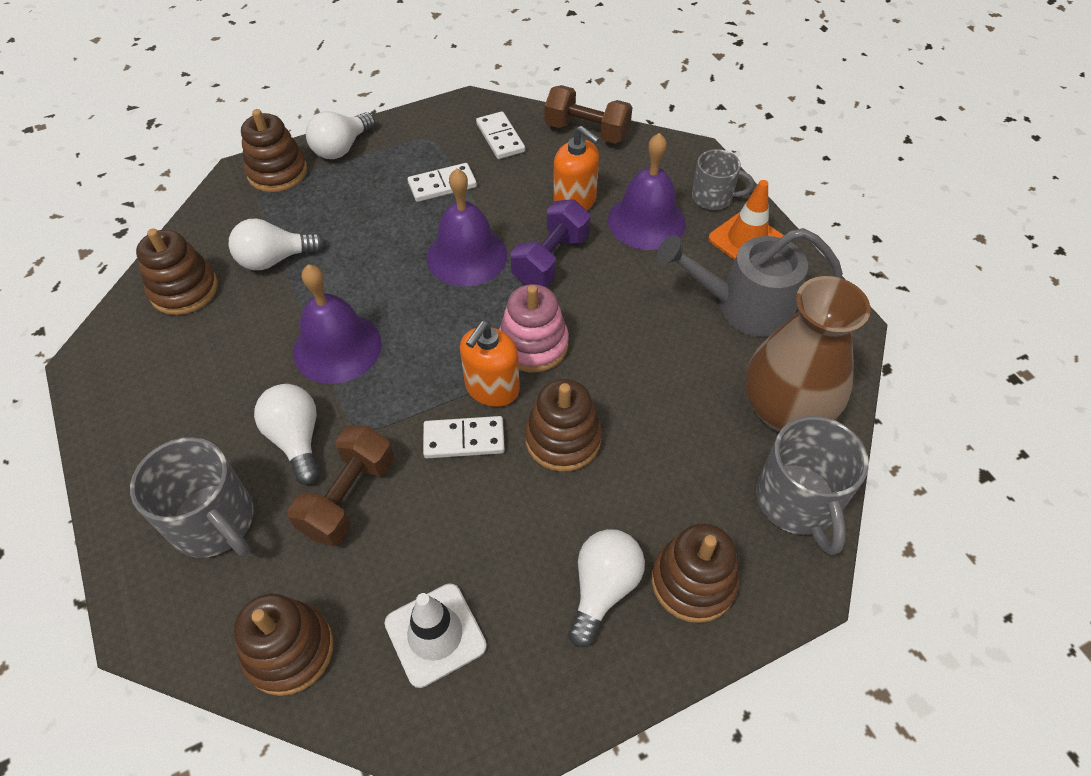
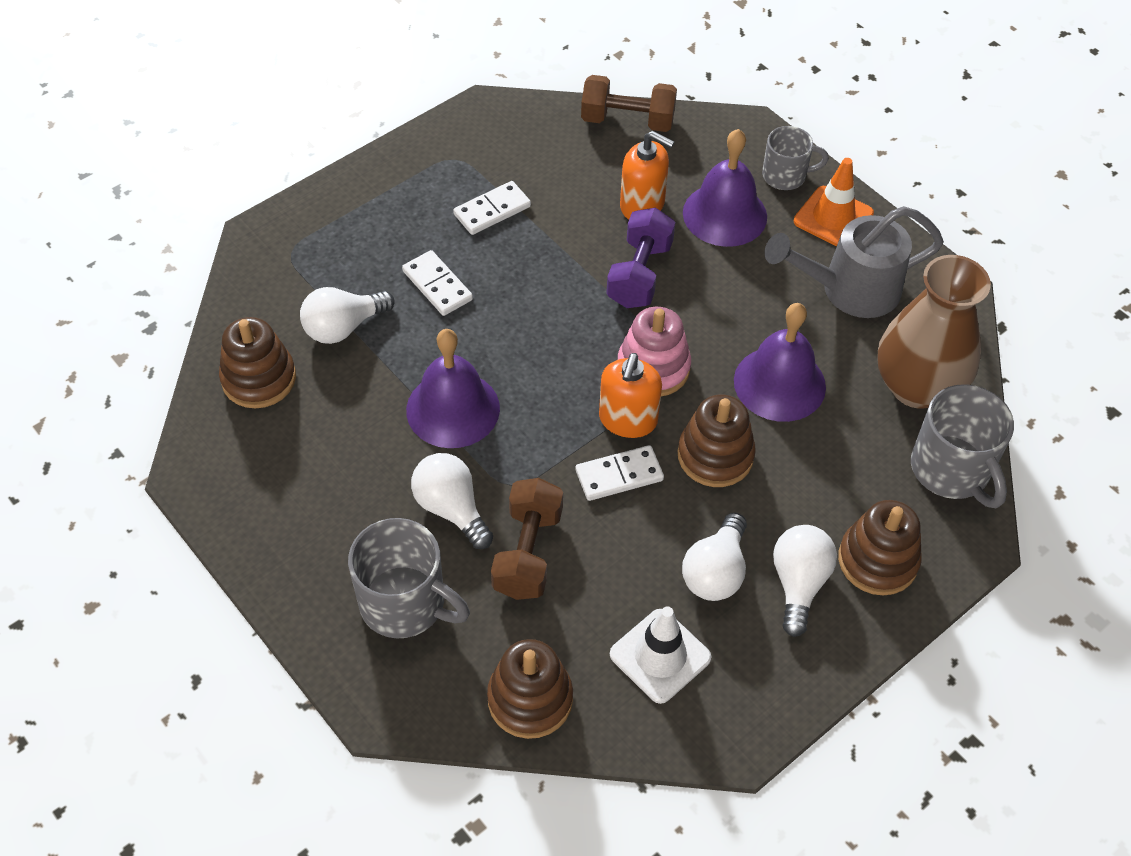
camera: 15 degrees left, 0 degrees up
brown stacking toy [241,109,307,192] -> none
white light bulb [306,111,375,159] -> white light bulb moved to [682,512,747,601]
purple bell [427,169,507,286] -> purple bell moved to [734,303,826,422]
white domino [476,111,525,159] -> white domino moved to [402,250,473,316]

